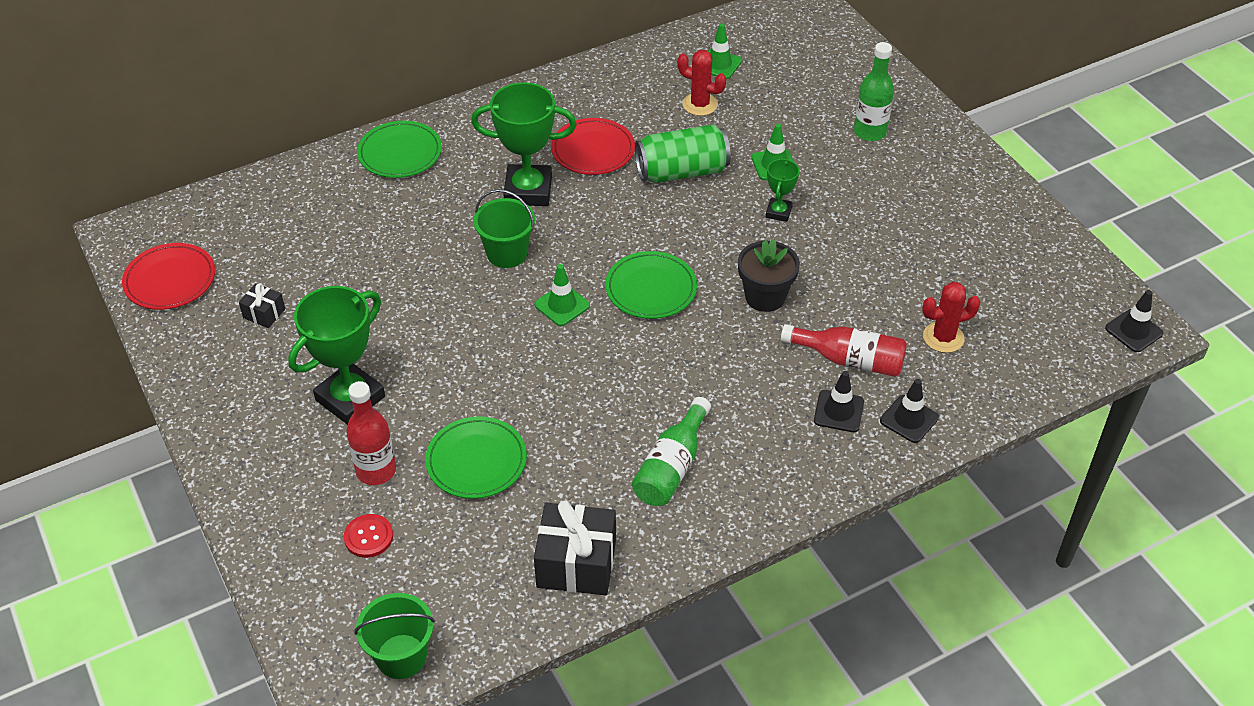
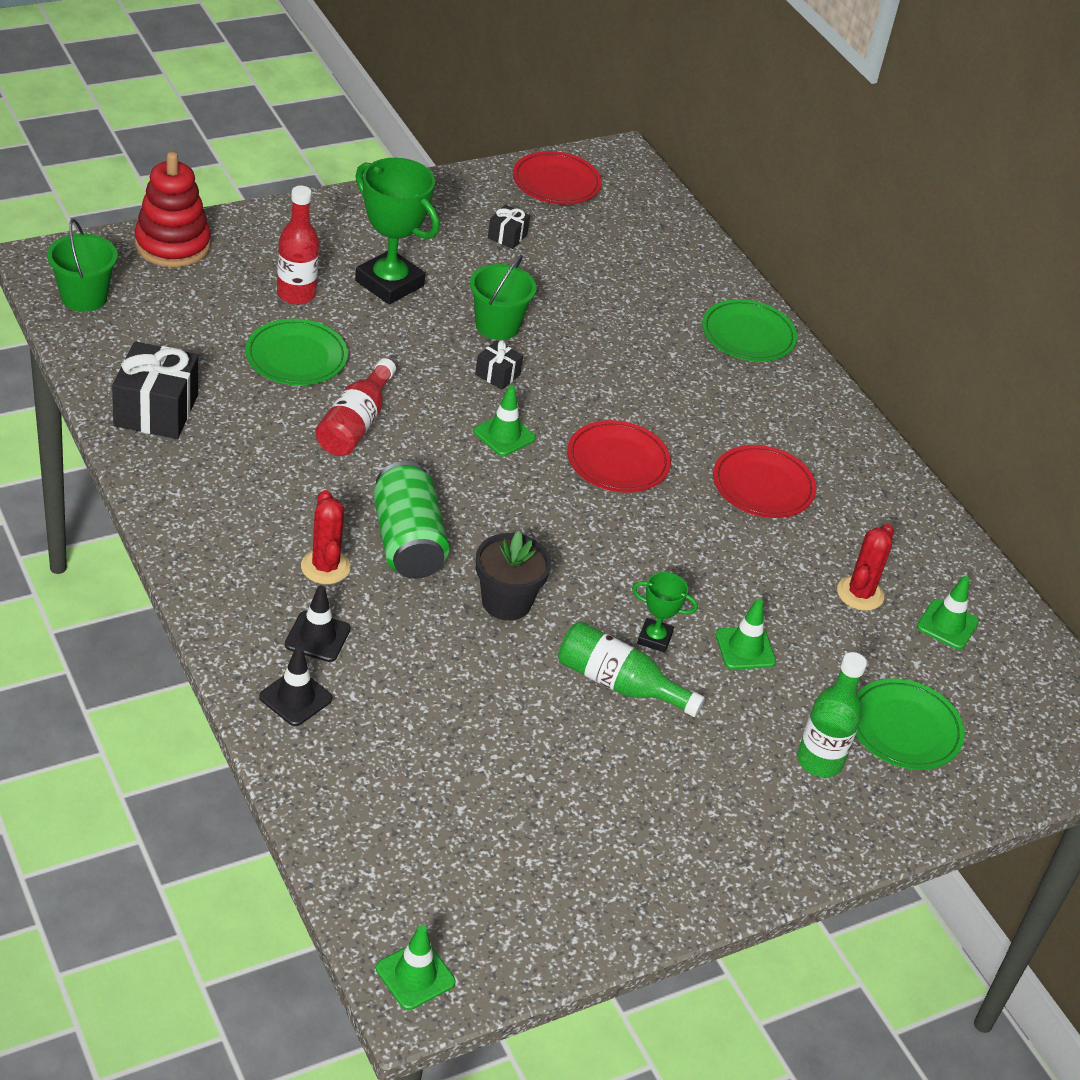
camera: 85 degrees right, 5 degrees down
red button [344,514,393,558] -> none
green trophy [471,82,577,206] -> none
green bucket [473,189,535,268] -> green bucket moved to [470,255,537,340]
green plate [605,251,697,319] -> green plate moved to [856,678,965,770]
green bottle [632,397,711,506] -> green bottle moved to [558,621,705,717]
green can [635,125,731,183] -> green can moved to [373,461,449,579]
red bottle [781,324,907,377] -> red bottle moved to [315,358,396,456]
red cactus [922,282,980,353] -> red cactus moved to [301,490,351,584]
black traffic cone [1105,290,1164,352] -> green traffic cone [376,925,455,1010]
none -> red stacking toy [134,152,211,267]
none -> black gift [475,340,523,390]
none -> red plate [567,420,671,493]

